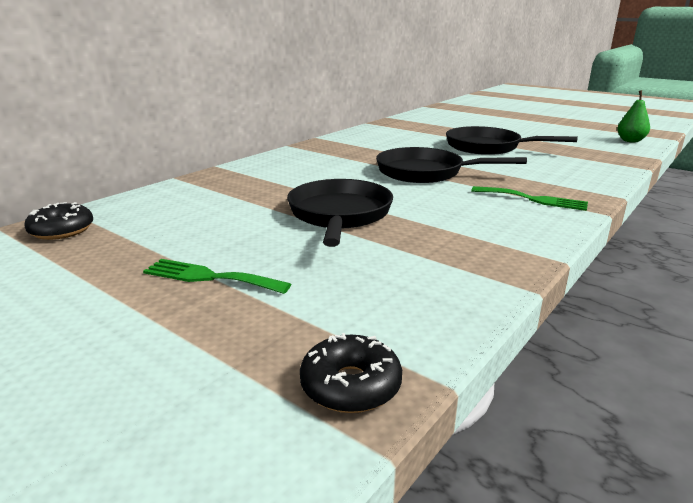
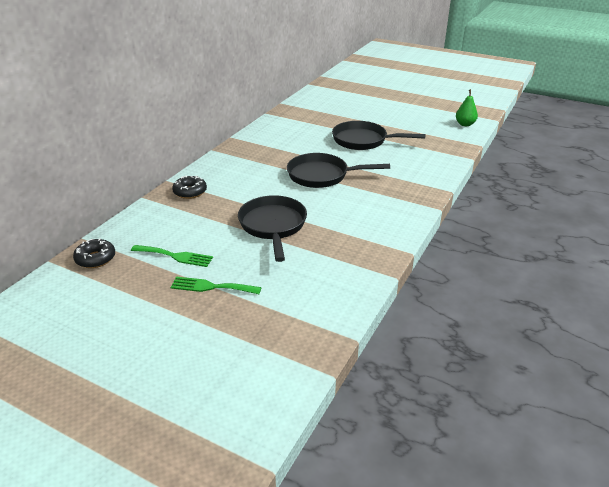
camera: 10 degrees left, 10 degrees up
black donut [300,333,402,413] -> black donut moved to [172,175,207,199]
green fork [471,186,588,211] -> green fork moved to [131,245,213,267]

